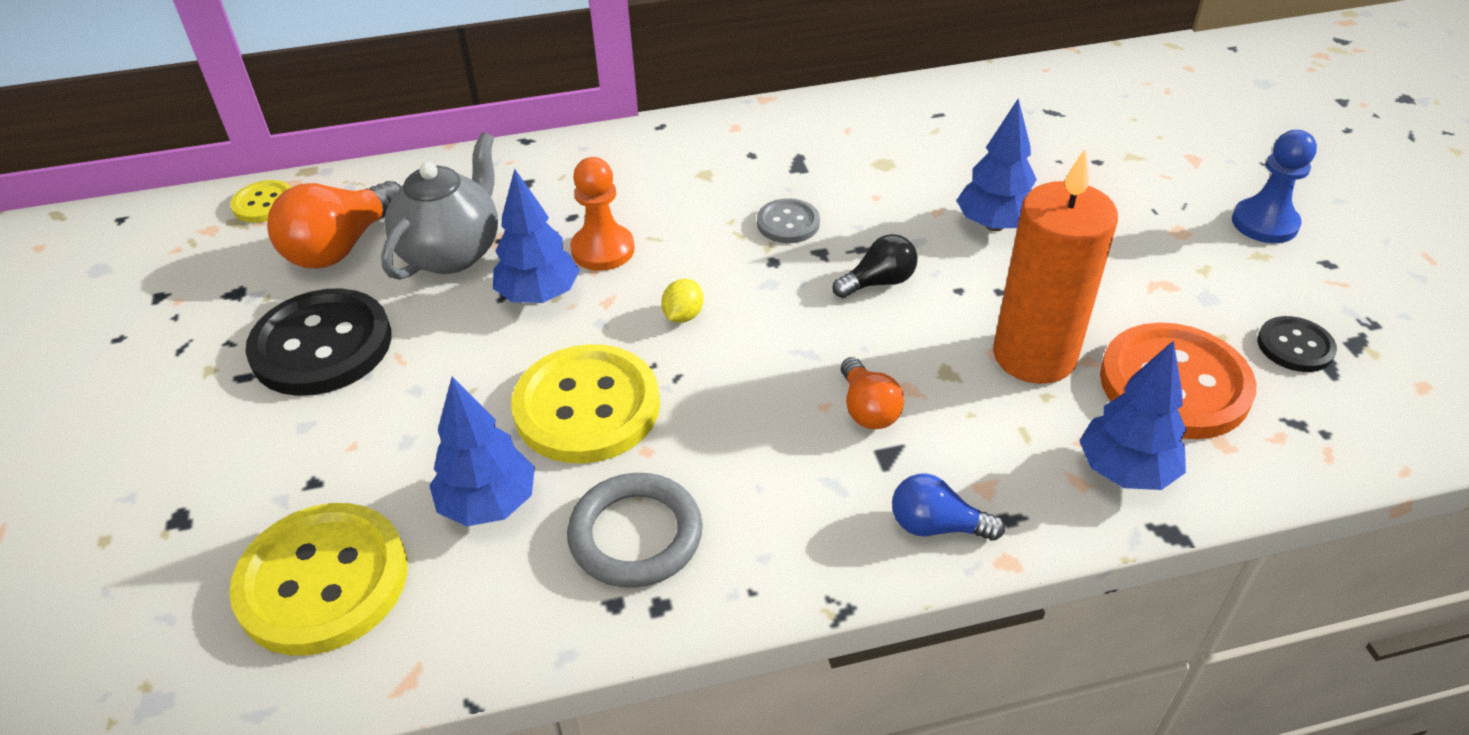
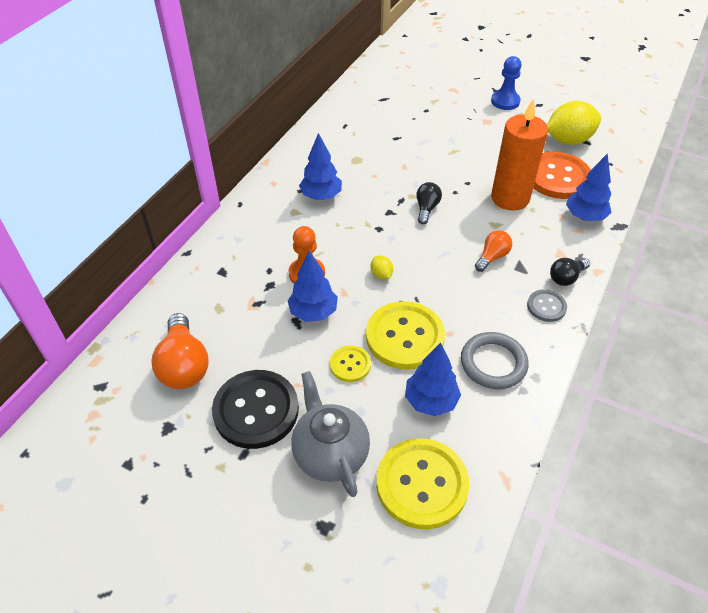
camera: 50 degrees left, 5 degrees up
yellow button [230,180,292,223] -> yellow button moved to [330,345,371,382]
grey teapot [381,132,498,280] -> grey teapot moved to [291,371,370,497]
grey button [757,198,820,243] -> grey button moved to [527,289,567,322]
orange light bulb [841,357,904,429] -> orange light bulb turned 75 degrees counterclockwise [475,230,512,272]
blue light bulb [892,474,1005,540] -> black light bulb [550,258,590,286]
blue tree [956,98,1037,231] -> blue tree moved to [299,133,342,200]
black button [1257,316,1337,372] -> yellow lemon [547,101,601,145]

